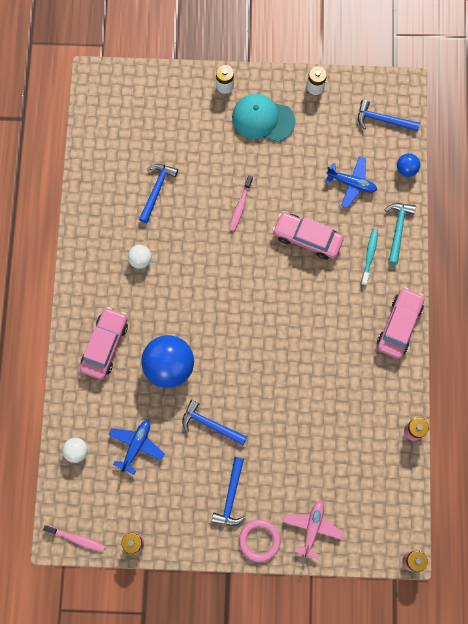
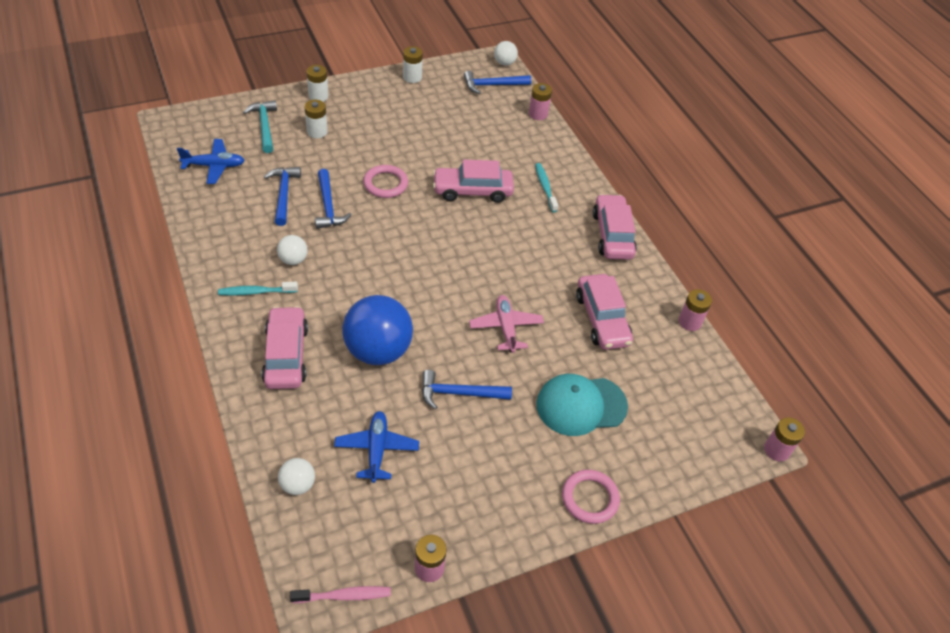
camera: 30 degrees left, 25 degrees down
blue hammer [211,457,245,526] -> blue hammer moved to [315,169,352,229]
pink toothbrush [229,176,253,232] -> pink ring [363,165,408,198]
turquoise cap [232,94,295,142] -> turquoise cap moved to [536,374,628,436]
pink plane [283,500,344,559] -> pink plane moved to [469,295,544,353]
blue plane [325,156,377,208] -> blue plane moved to [177,139,245,184]
turquoise hammer [385,203,416,265] -> turquoise hammer moved to [243,100,277,153]
blue ball [397,153,420,177] -> pink battery [529,83,552,120]
none -> turquoise toothbrush [218,282,298,296]
none -> white battery [305,100,328,138]
none -> white ball [494,41,518,66]
none -> pink car [576,274,633,350]

